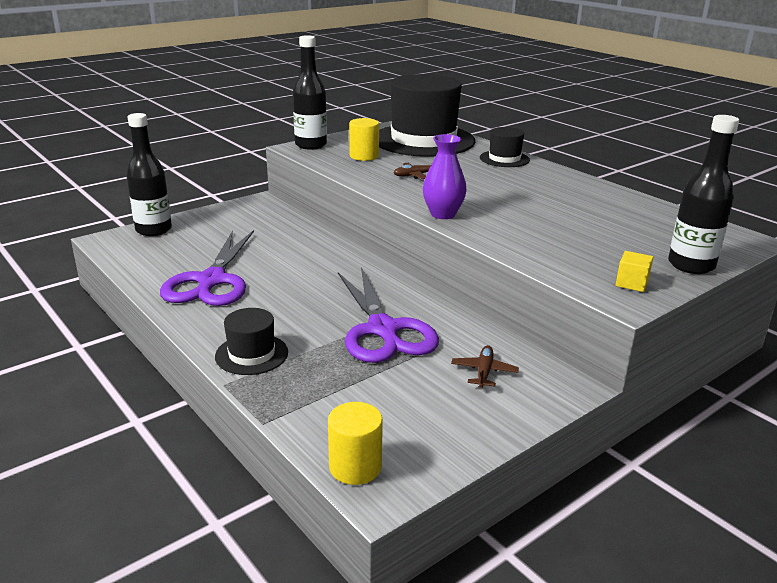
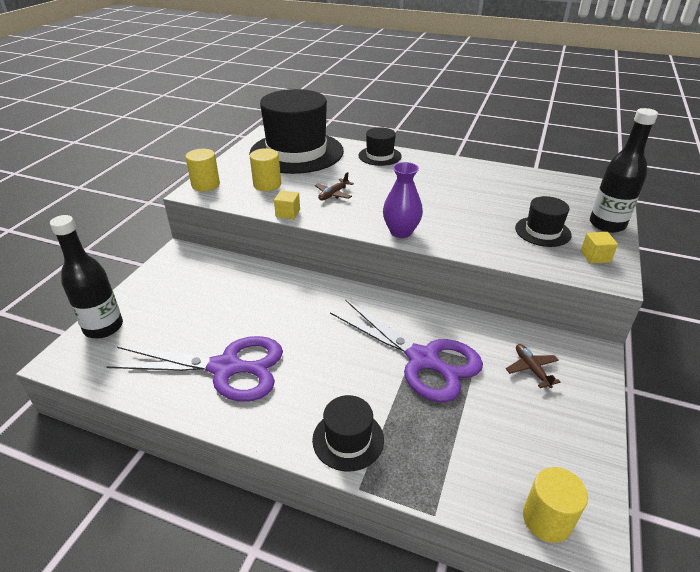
camera: 30 degrees left, 10 degrees up
purple scissors [160,230,254,306] -> purple scissors turned 60 degrees counterclockwise [106,336,283,401]
black bottle [293,35,327,150] -> yellow cylinder [185,149,220,191]
none -> yellow cube [274,190,300,219]
none -> black hat [515,196,572,247]

